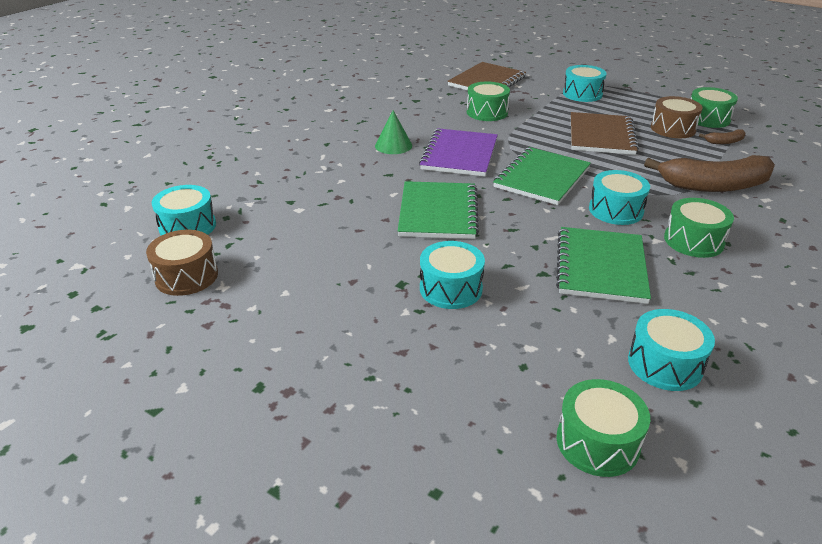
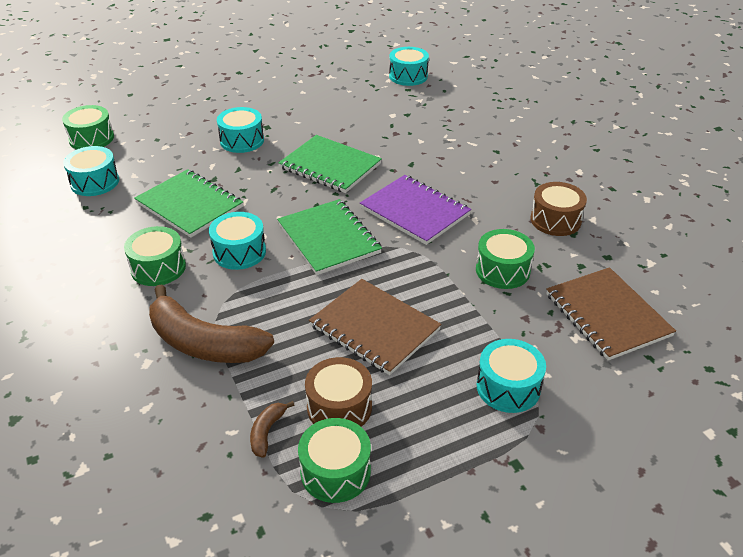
camera: 120 degrees right, 5 degrees up
brown drum [146,230,218,296] -> brown drum moved to [530,182,587,236]
green cone [375,110,412,154] -> none
brown banana [644,155,775,192] -> brown banana turned 90 degrees counterclockwise [149,284,274,363]

